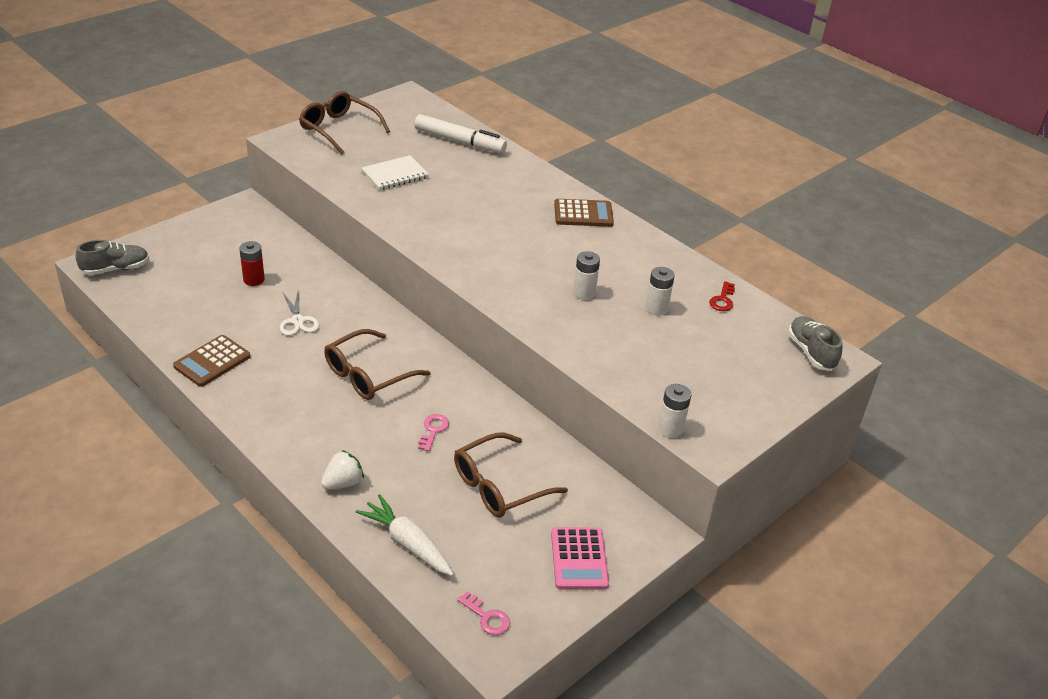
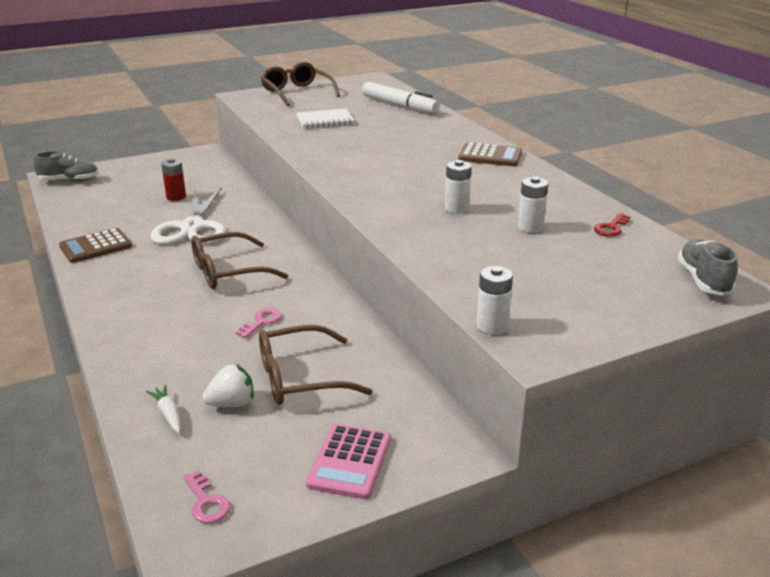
camera: 20 degrees right, 10 degrees down
white scissors [280,292,320,336] -> white scissors [150,187,226,245], size x1.93
white strawberry [321,450,364,489] -> white strawberry moved to [202,364,253,407]
white carrot [356,494,454,576] -> white carrot [146,385,181,433], size x0.56

